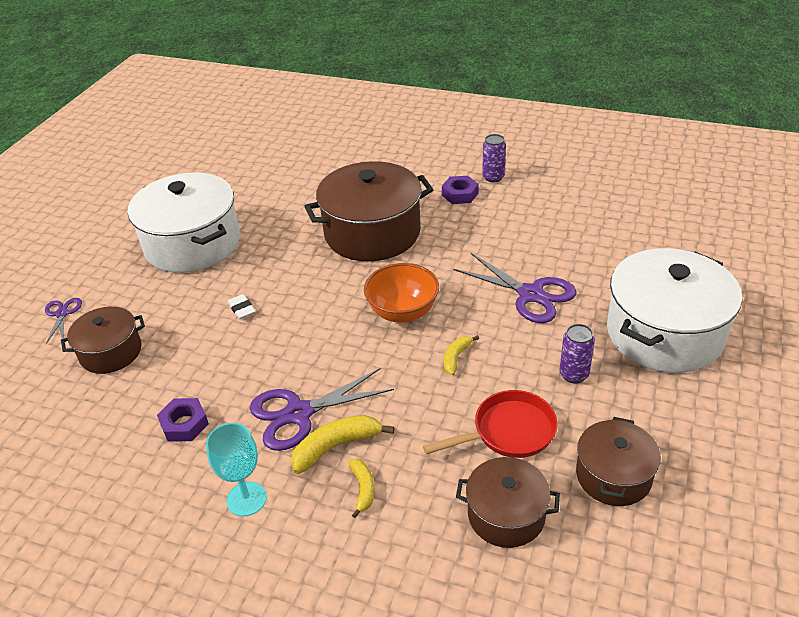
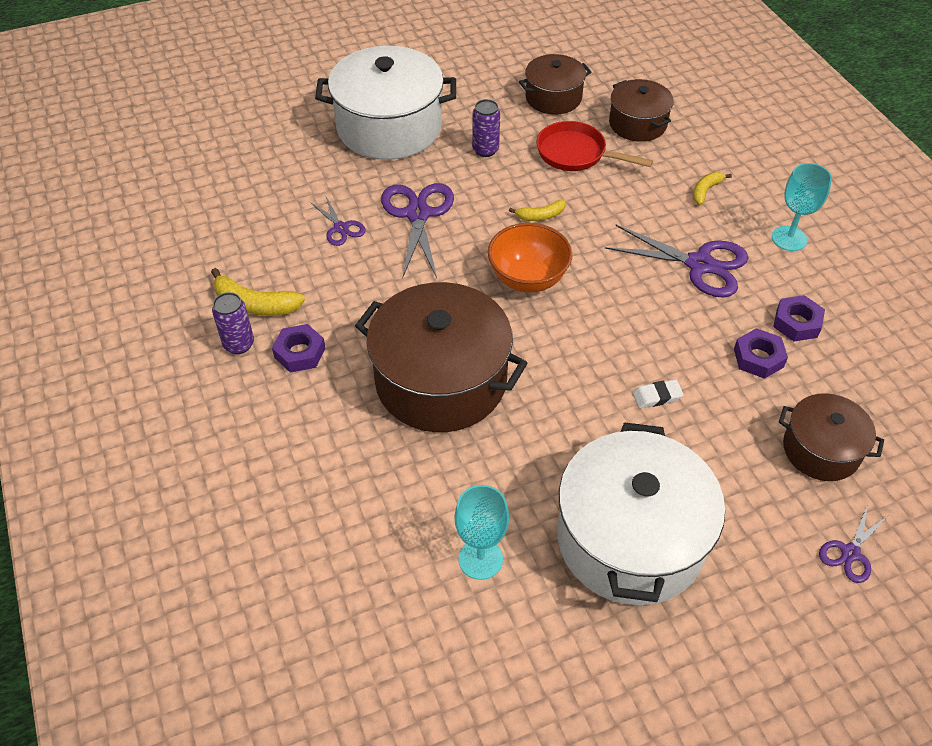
camera: 135 degrees left, 10 degrees up
white eraser [228,294,256,319] -> white eraser turned 60 degrees clockwise [633,379,684,408]
yellow banana [291,415,395,474] -> yellow banana moved to [211,268,305,316]
none -> purple scissors [310,197,366,246]
none -> turquoise goblet [455,485,509,580]
none -> purple nut [734,328,788,379]

